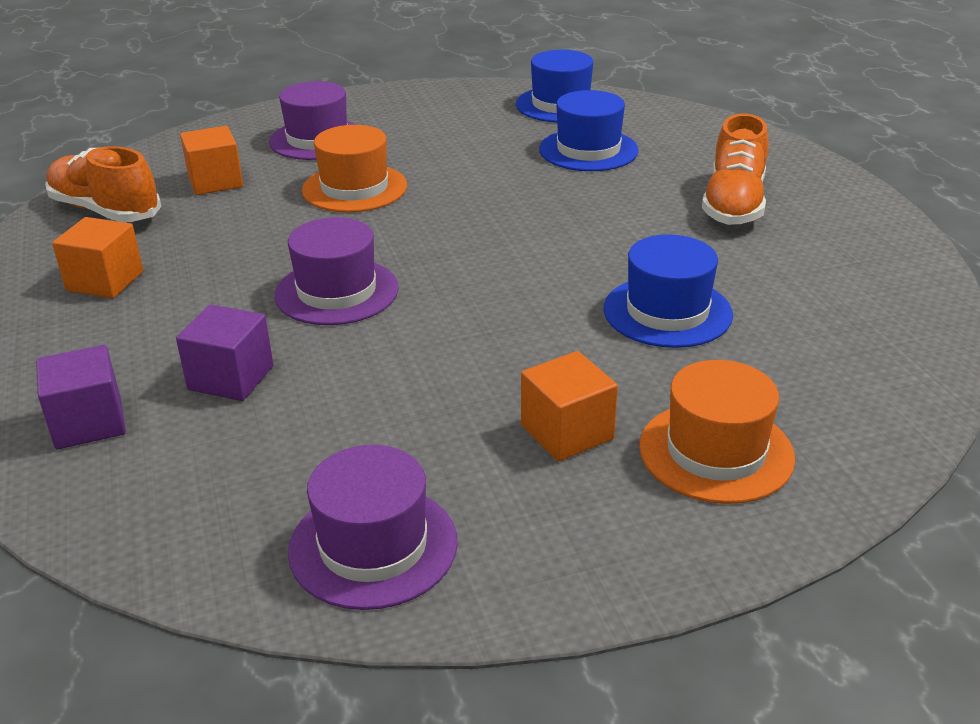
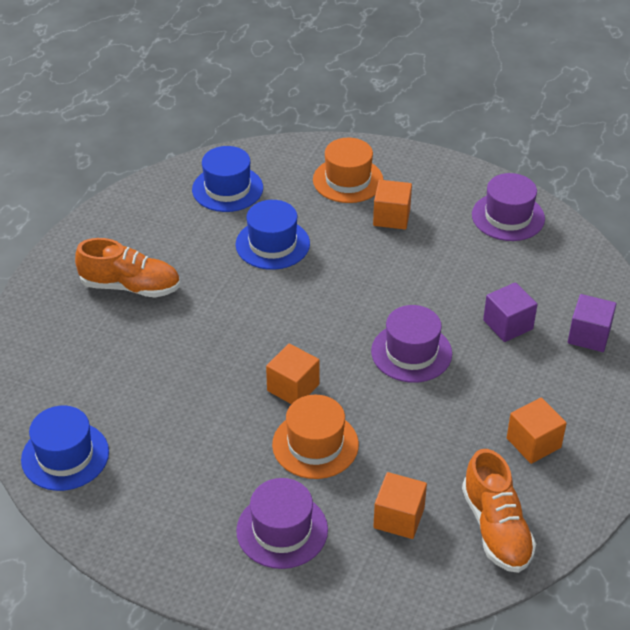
camera: 140 degrees left, 10 degrees up
blue hat [539,90,639,171] -> blue hat moved to [192,146,263,212]
orange shoe [702,114,768,225] -> orange shoe turned 45 degrees clockwise [75,238,180,298]
none -> orange cube [266,343,319,404]

